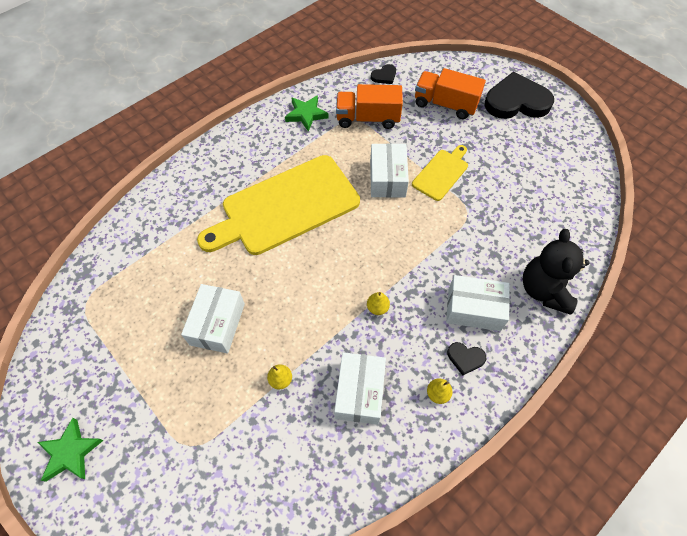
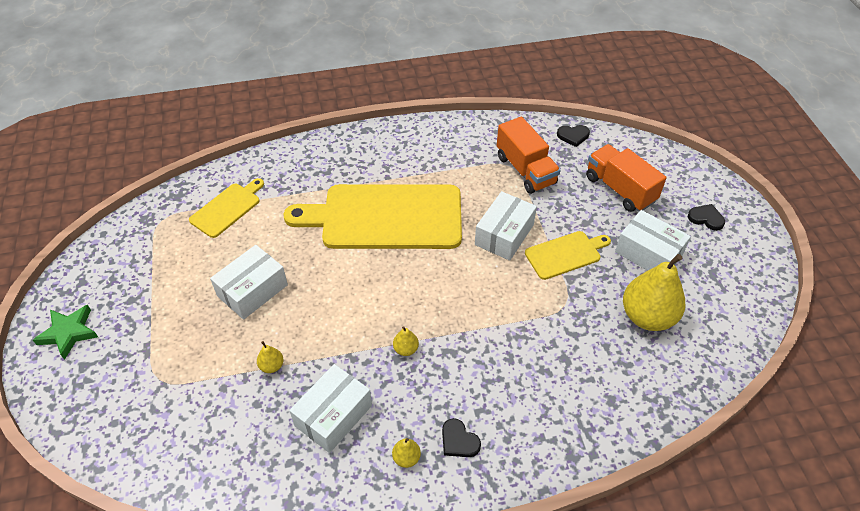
camera: 30 degrees right, 10 degrees down
green star [285,95,329,132] -> none
orange truck [336,84,403,129] -> orange truck turned 150 degrees counterclockwise [497,116,561,194]
white box [446,275,510,331] -> white box moved to [615,210,691,271]
black heart [485,72,554,119] -> black heart [688,204,725,231], size x0.43
black teddy bear [522,229,590,315] -> none
none -> yellow cutting board [189,178,264,238]
none -> yellow pear [623,254,685,331]

